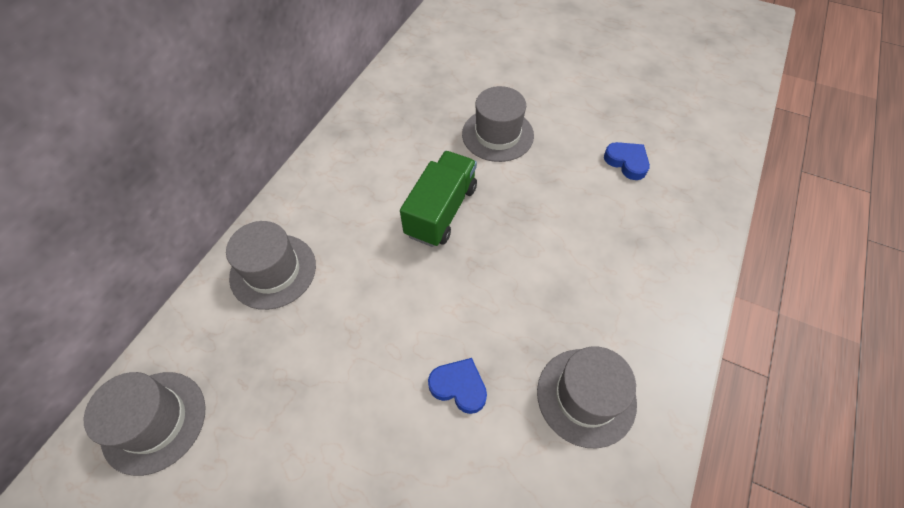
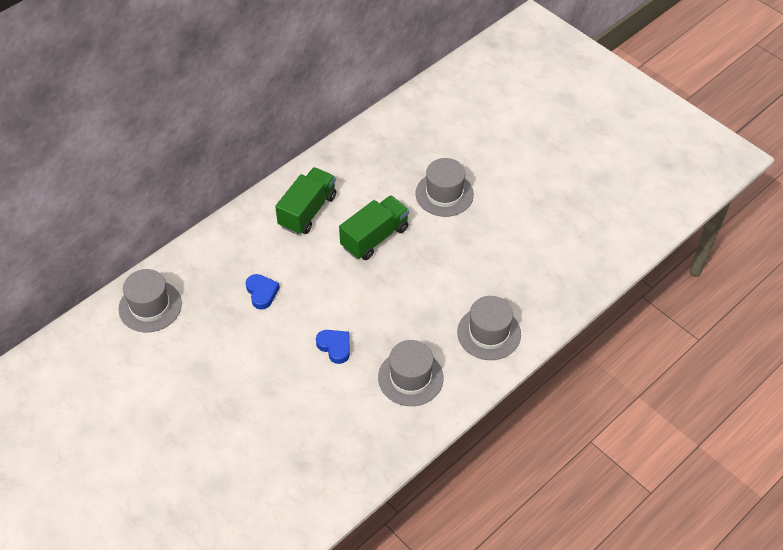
camera: 20 degrees right, 5 degrees down
grey hat [226,221,316,310] -> grey hat moved to [457,296,521,360]
blue heart [604,142,650,180] -> blue heart moved to [246,274,280,309]
none -> green truck [275,167,336,235]

